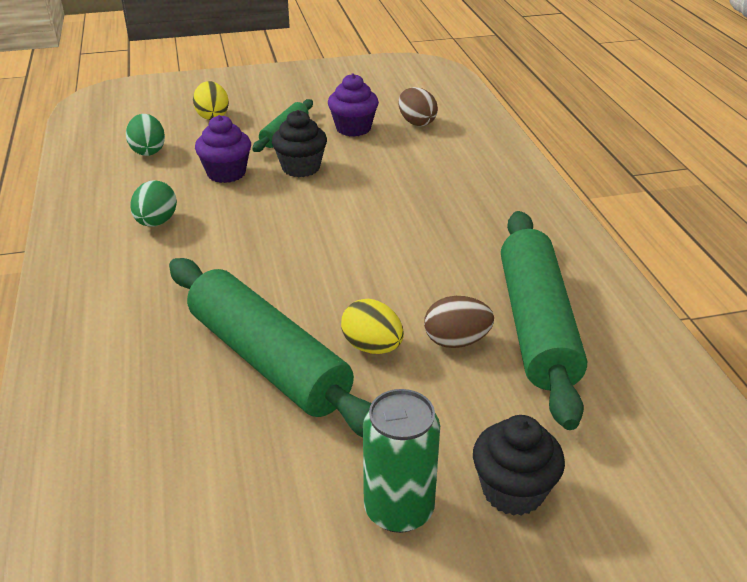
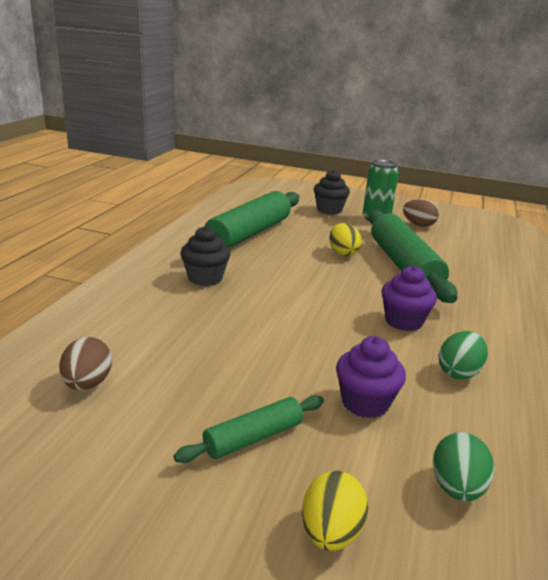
camera: 150 degrees left, 10 degrees down
black cupcake [272,110,327,177] -> black cupcake moved to [180,226,230,286]
purple cupcake [328,74,379,137] -> purple cupcake moved to [381,266,437,331]
brown egg [424,296,494,348] -> brown egg moved to [403,199,439,227]

